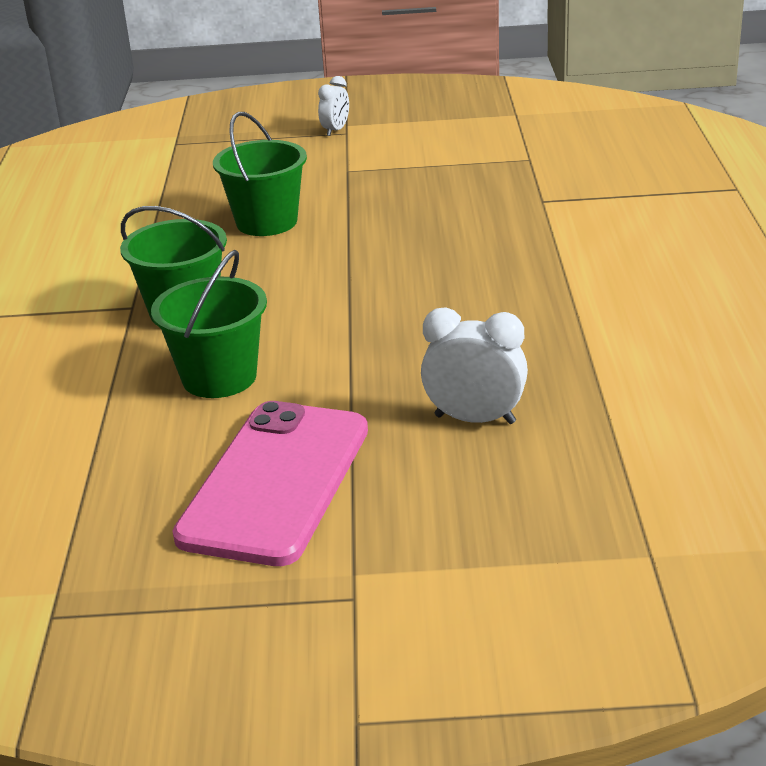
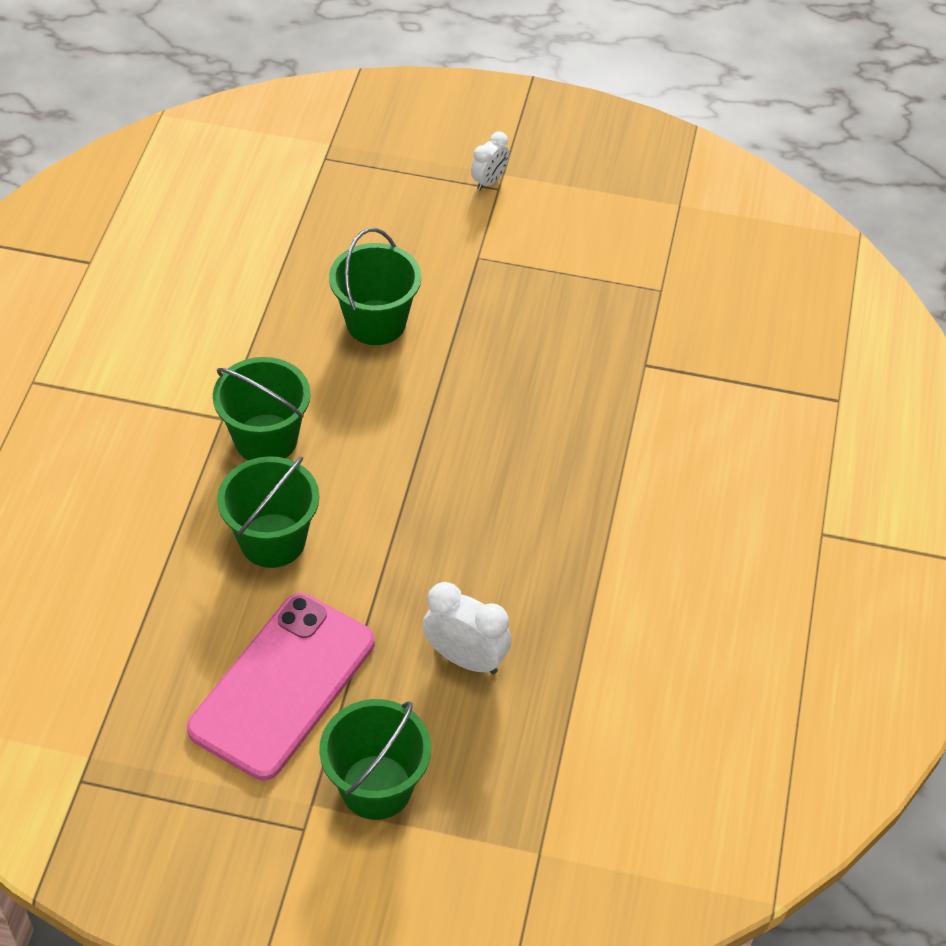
camera: 10 degrees right, 20 degrees up
none -> green bucket [319,699,431,820]

